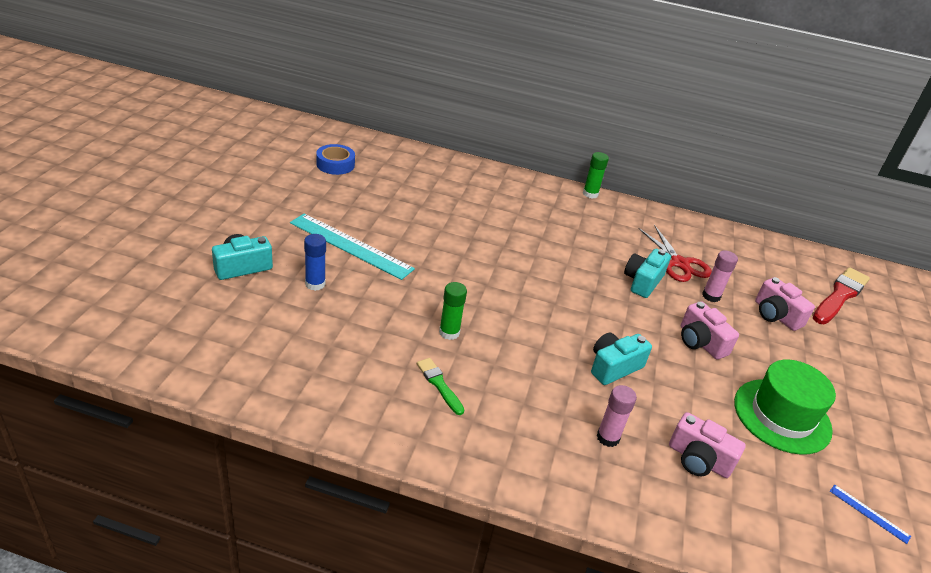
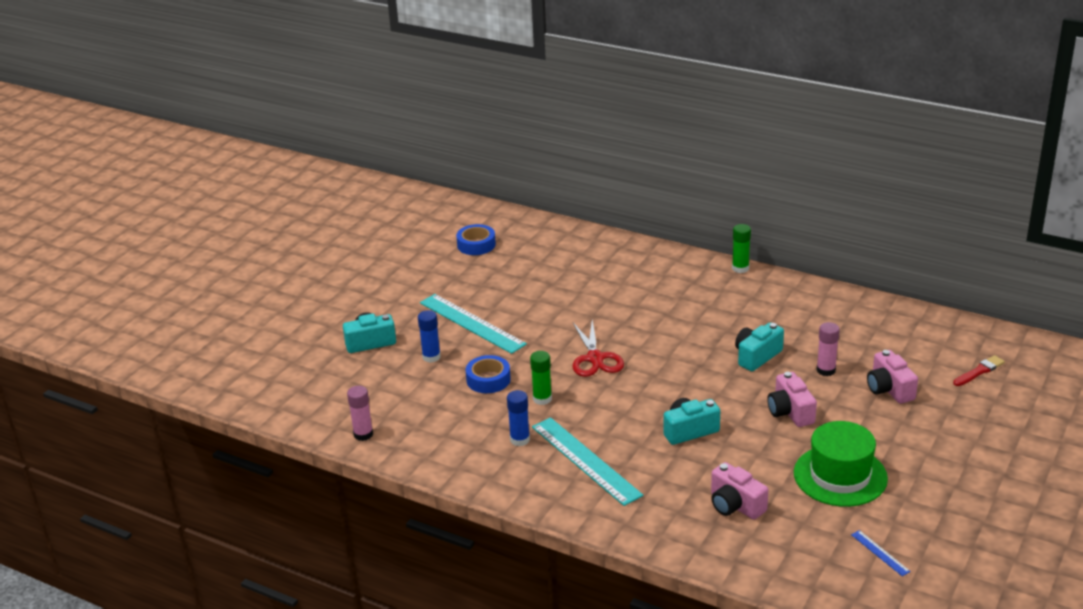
camera: 20 degrees right, 5 degrees down
green brush [417,358,464,415] -> blue glue stick [507,390,530,446]
pink glue stick [597,385,637,447] -> pink glue stick moved to [347,386,373,441]
red scissors [639,225,712,282] -> red scissors moved to [573,320,624,377]
red brush [813,267,870,324] -> red brush [953,355,1005,386], size x0.55
none -> blue tape [466,355,511,393]
none -> turquoise ruler [532,417,643,506]

